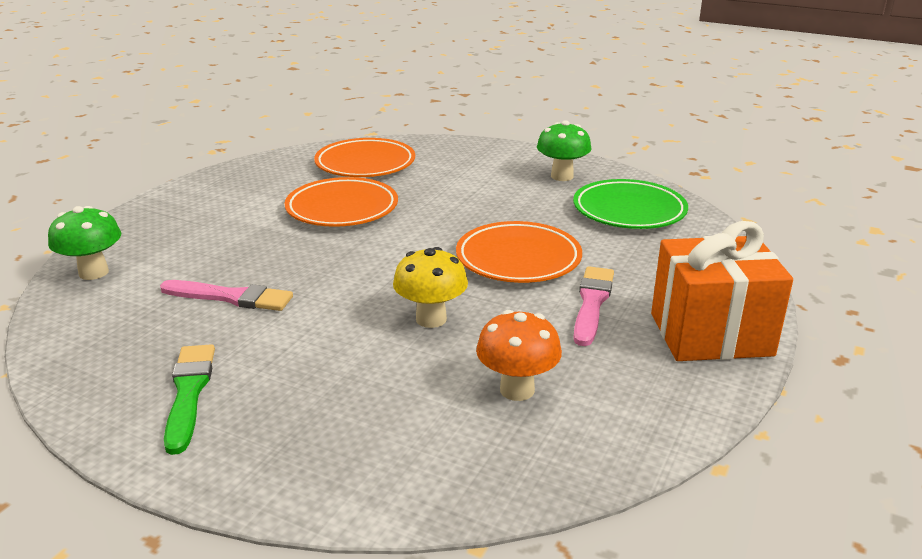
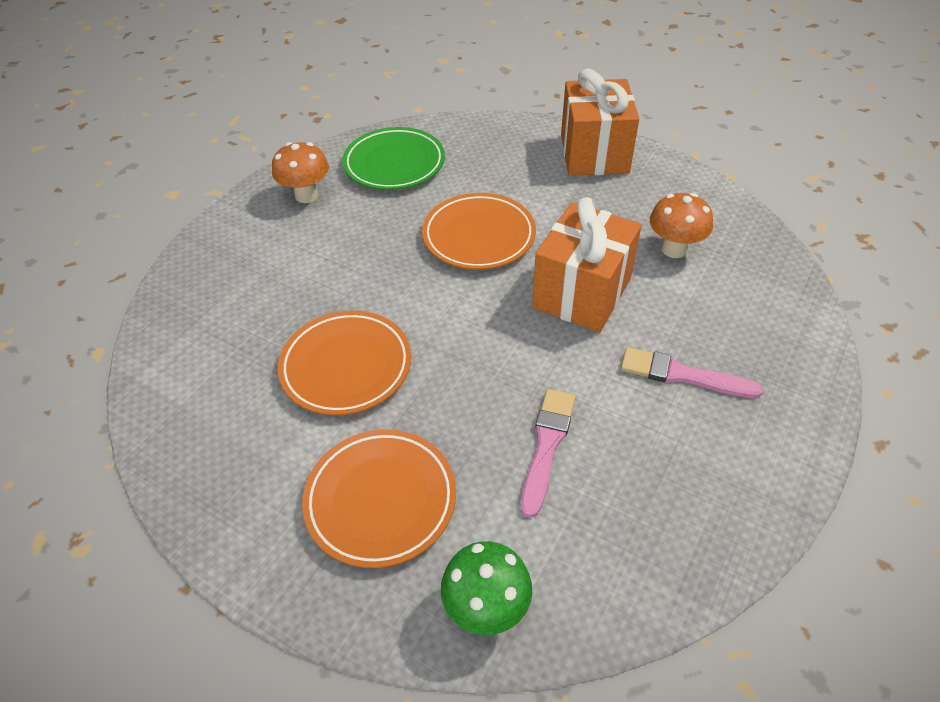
camera: 85 degrees left, 20 degrees up
green brush [164,344,215,455] -> none
orange plate [314,138,415,177] -> orange plate moved to [302,429,456,568]
yellow mushroom [393,247,468,328] -> orange gift [532,197,642,332]
green mushroom [537,120,592,181] -> orange mushroom [272,142,329,203]
pink brush [573,266,614,346] -> pink brush moved to [621,347,763,398]

